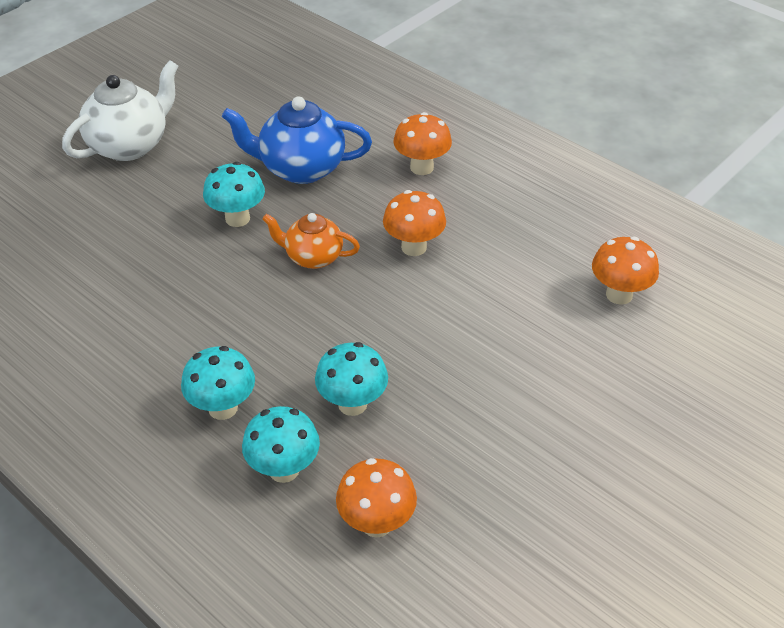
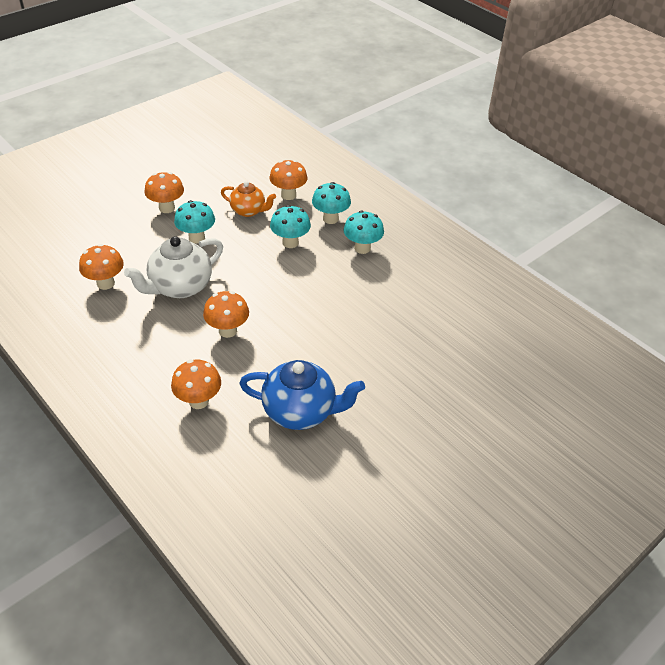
camera: 175 degrees left, 0 degrees up
white teapot [62,60,178,161] -> white teapot moved to [124,236,223,298]
turquoise mushroom [203,162,265,227] -> turquoise mushroom moved to [174,200,215,244]
orange teapot [262,213,360,269] -> orange teapot moved to [221,181,276,217]
none -> orange mushroom [145,172,184,213]

